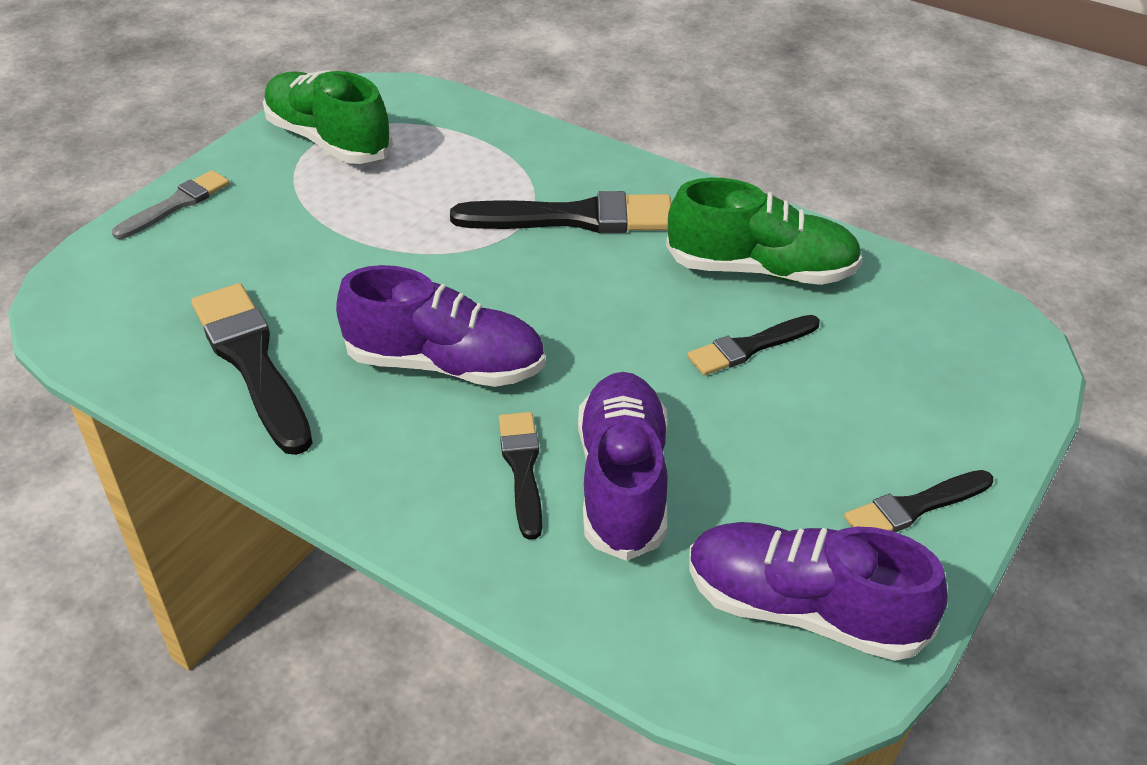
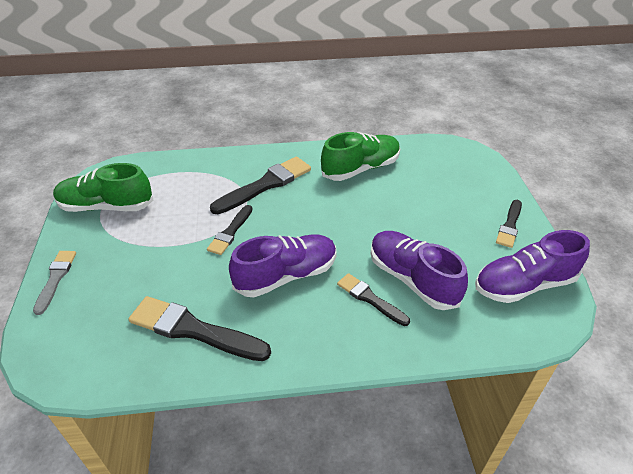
camera: 40 degrees left, 0 degrees up
black brush [687,315,820,376] -> black brush moved to [207,205,253,255]

